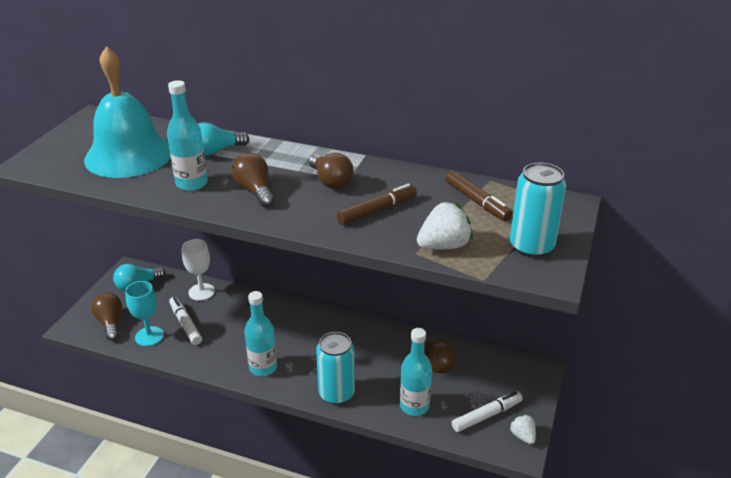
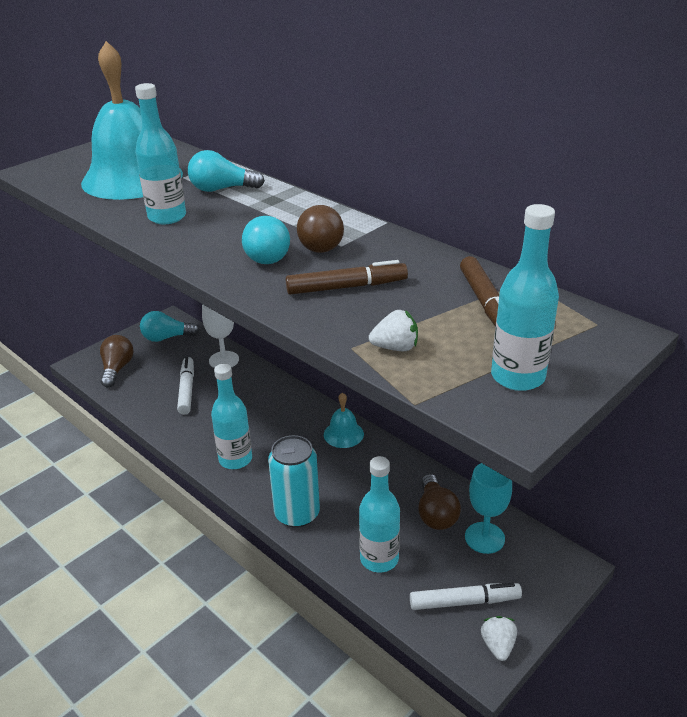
camera: 25 degrees right, 0 degrees up
turquoise goblet [125,281,164,346] -> turquoise goblet moved to [465,463,512,554]
brown light bulb [232,153,274,207] -> none
white strawberry [417,202,473,250] -> white strawberry [369,310,418,351], size x0.62
turquoise can [510,162,566,258] -> turquoise bottle [491,204,559,391]
none -> turquoise light bulb [242,216,290,264]
none -> turquoise bell [324,393,364,448]

